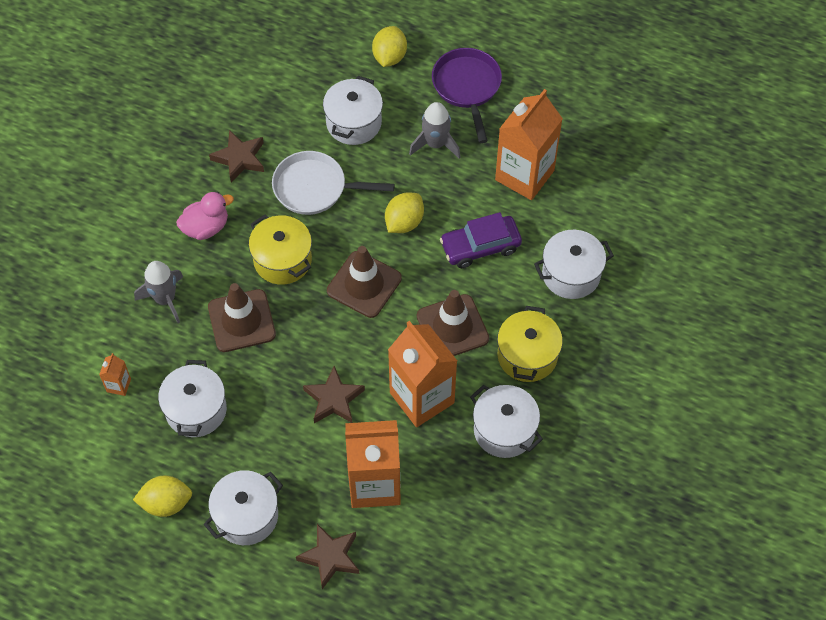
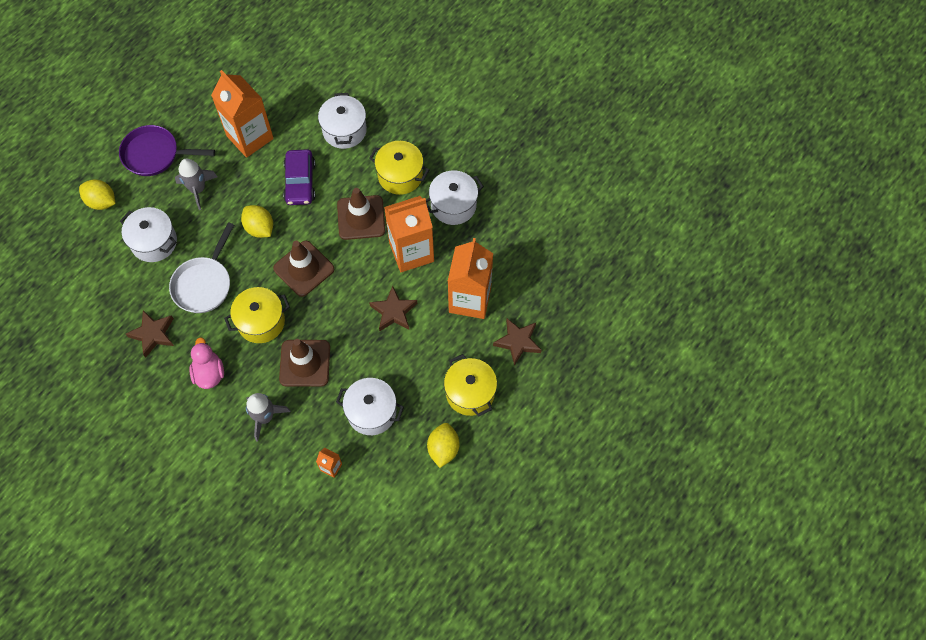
camera: 75 degrees left, 5 degrees up
white pot [203,470,283,545] -> yellow pot [444,354,497,417]

